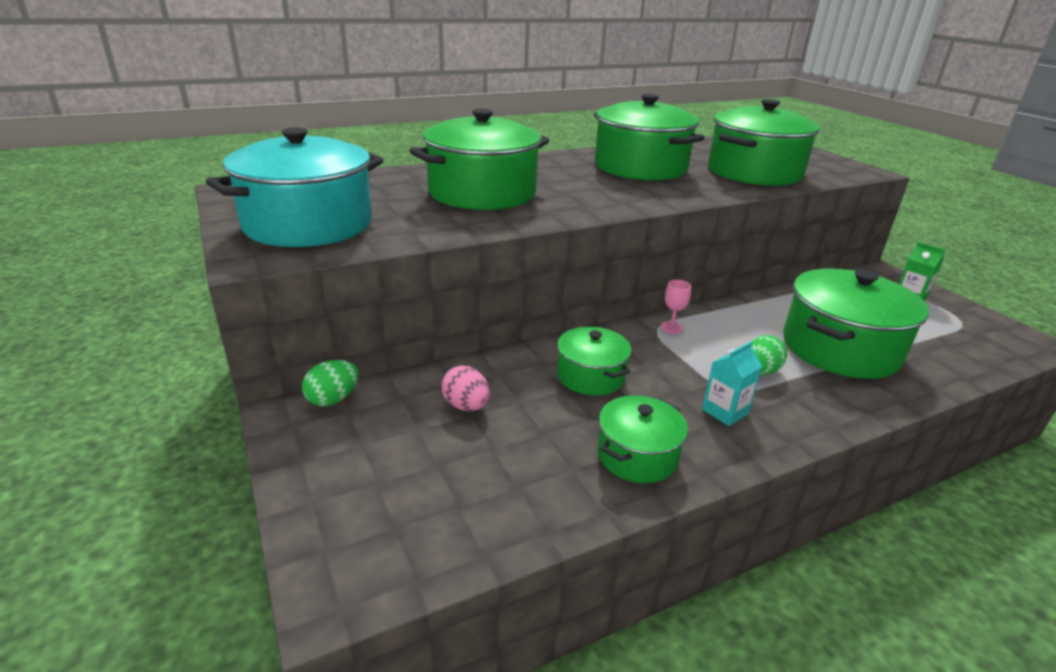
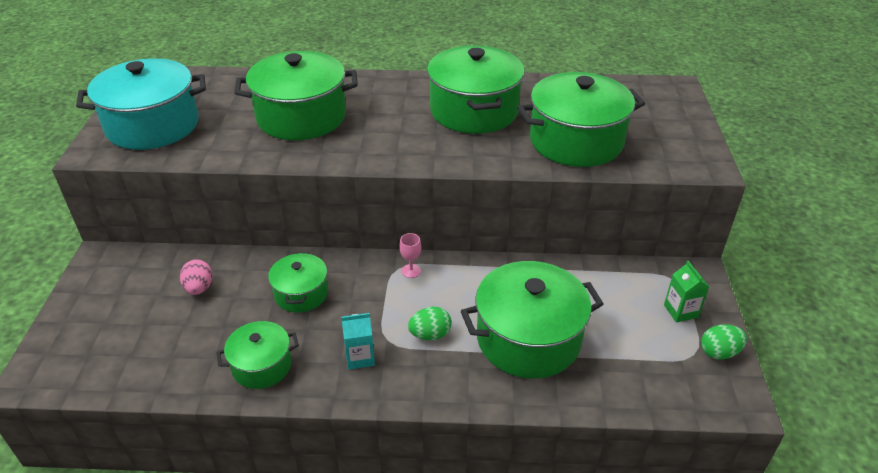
camera: 30 degrees right, 10 degrees up
green egg [302,360,359,406] -> green egg moved to [701,324,747,360]

